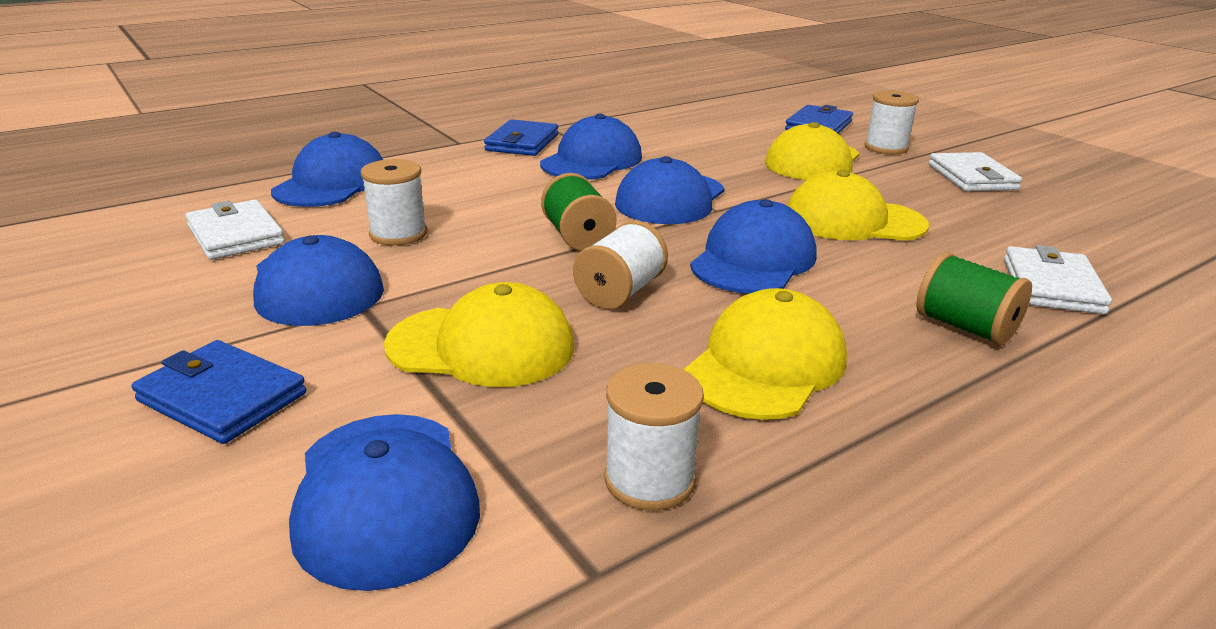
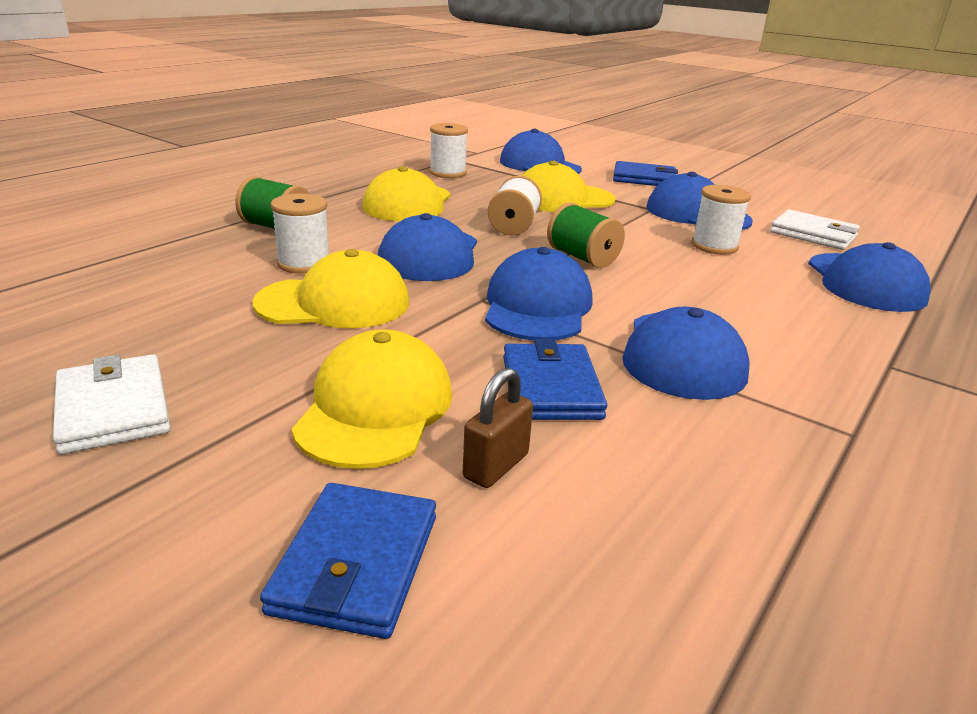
camera: 160 degrees right, 0 degrees up
blue wallet [484,119,558,156] -> blue wallet moved to [503,339,607,420]
white spool [865,91,919,154] -> white spool moved to [271,193,329,274]
white wallet [1004,245,1112,314] -> none
none -> brown padlock [463,368,533,488]

